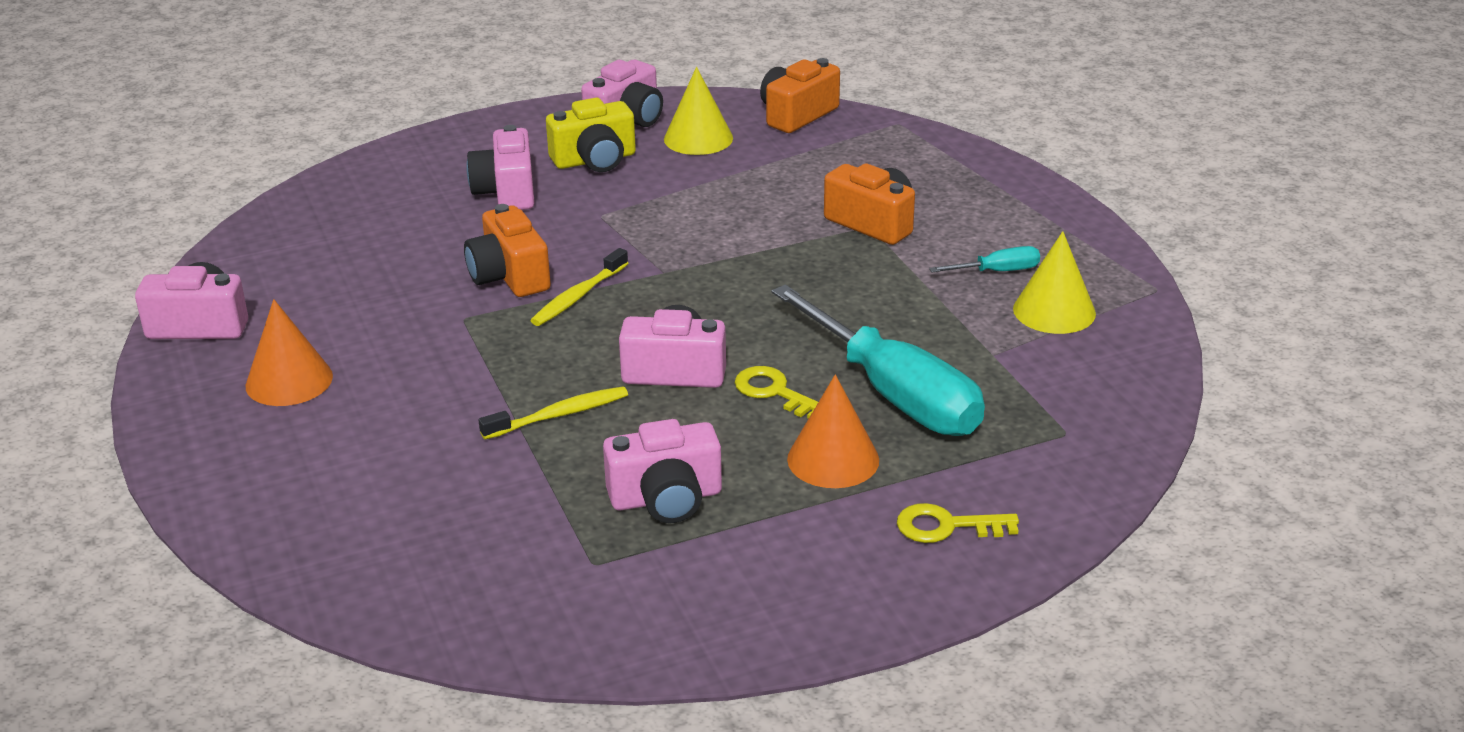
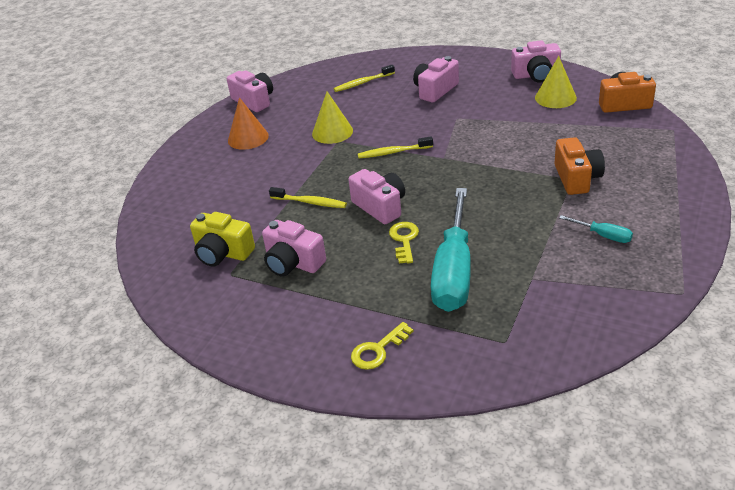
camera: 50 degrees right, 5 degrees up
orange camera [464,204,551,297] -> none
yellow camera [546,98,636,172] -> yellow camera moved to [190,212,255,267]
orange cone [787,374,879,488] -> none
yellow key [897,503,1019,543] -> yellow key turned 90 degrees counterclockwise [351,322,413,370]
yellow cone [1013,231,1096,334] -> yellow cone moved to [312,92,353,144]
none -> yellow toothbrush [334,65,395,92]

